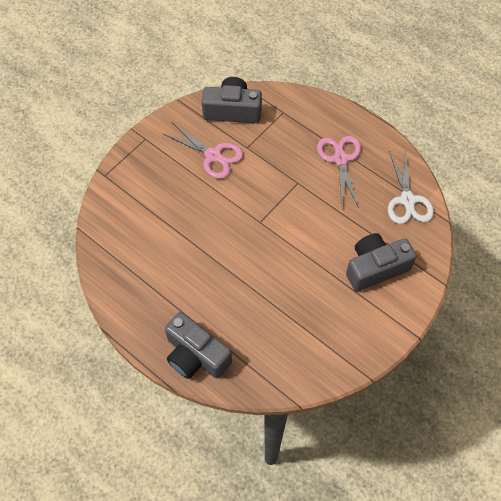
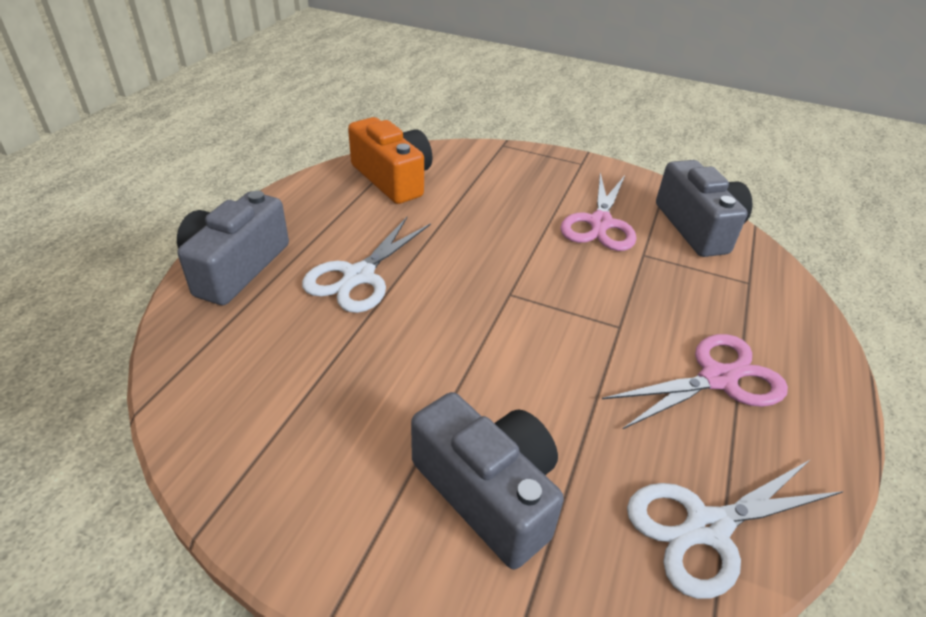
camera: 70 degrees right, 20 degrees down
none -> white scissors [302,217,431,313]
none -> orange camera [348,117,432,204]

